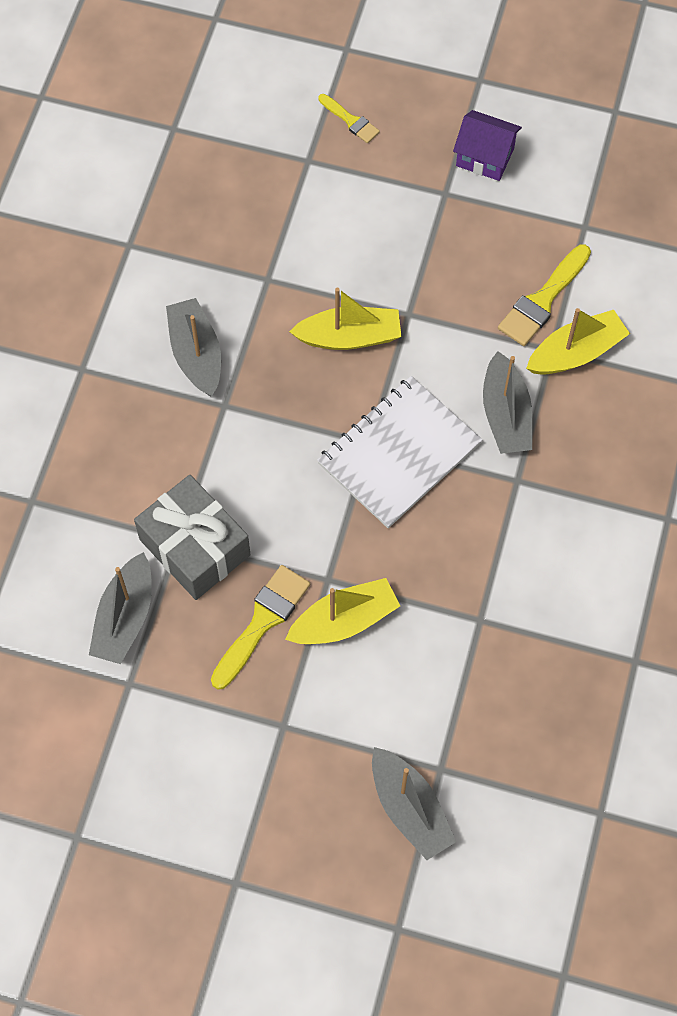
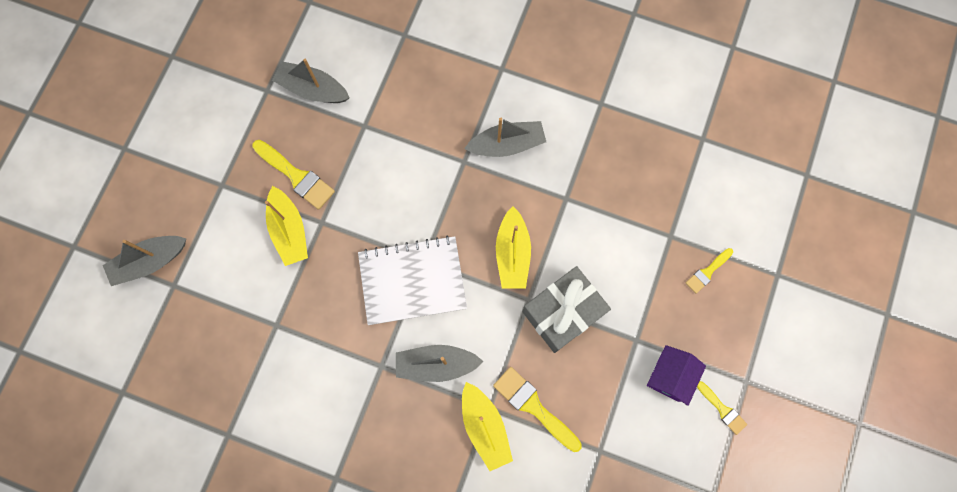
camera: 95 degrees right, 10 degrees up
grey gift [134,475,251,600] -> grey gift moved to [522,266,611,353]
white notebook [317,376,483,528] -> white notebook turned 60 degrees counterclockwise [358,236,467,325]
none -> yellow brush [697,381,747,435]

